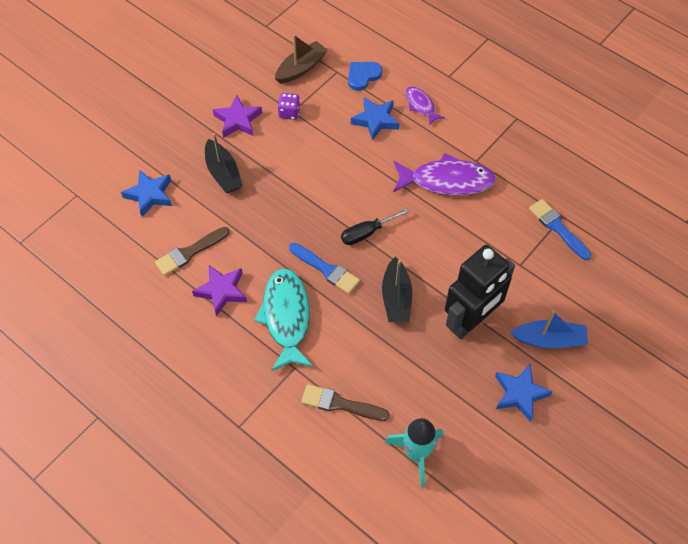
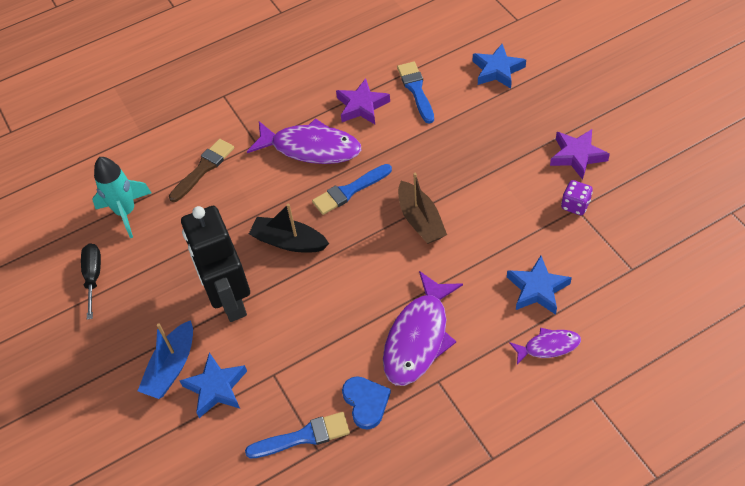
camera: 115 degrees right, 5 degrees down
brown brush [155,227,230,276] -> blue brush [397,62,434,123]
black boat [205,133,243,193] -> none
turquoise fish [254,268,313,371] -> purple fish [247,118,361,164]
brown boat [275,34,328,84] -> brown boat moved to [398,173,447,244]
black screwdriver [341,208,409,245] -> black screwdriver moved to [81,243,101,320]
blue heart [348,62,382,91] -> blue heart moved to [342,376,391,430]
blue star [495,364,552,422] -> blue star moved to [179,352,247,418]

